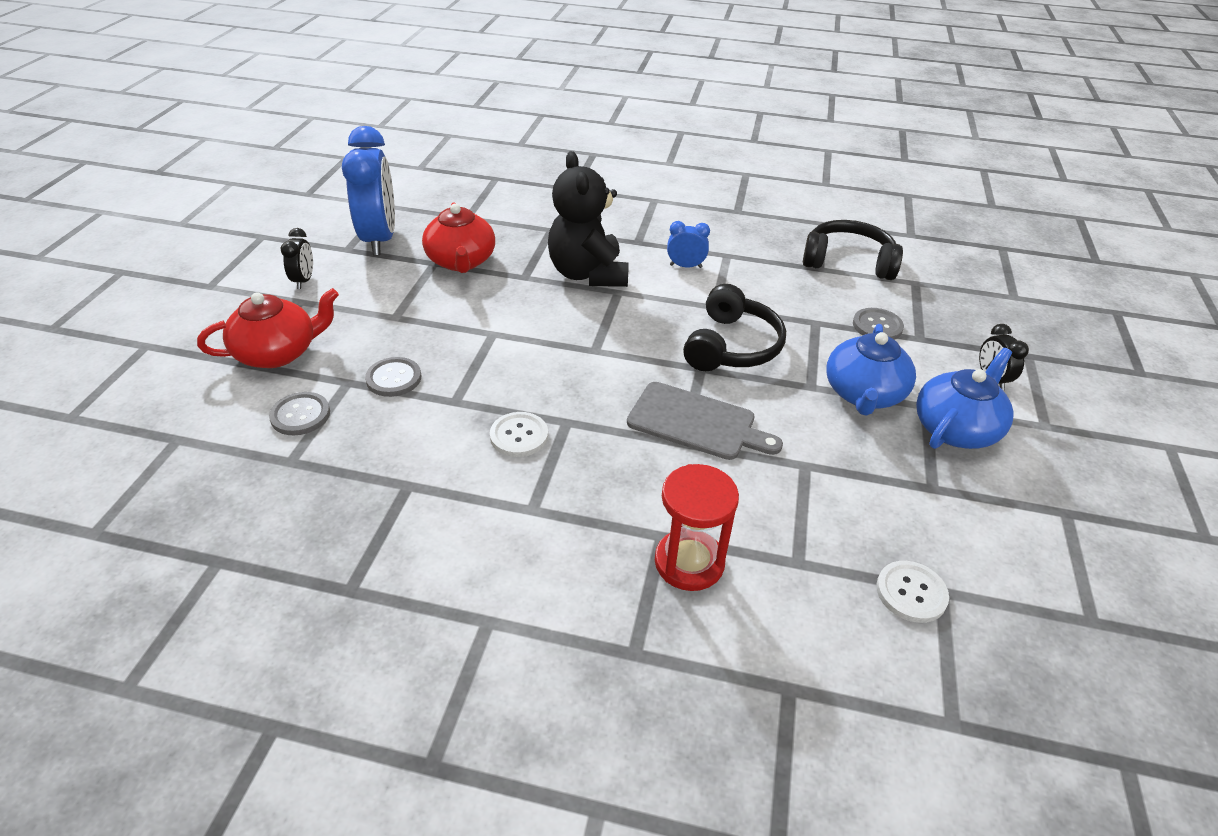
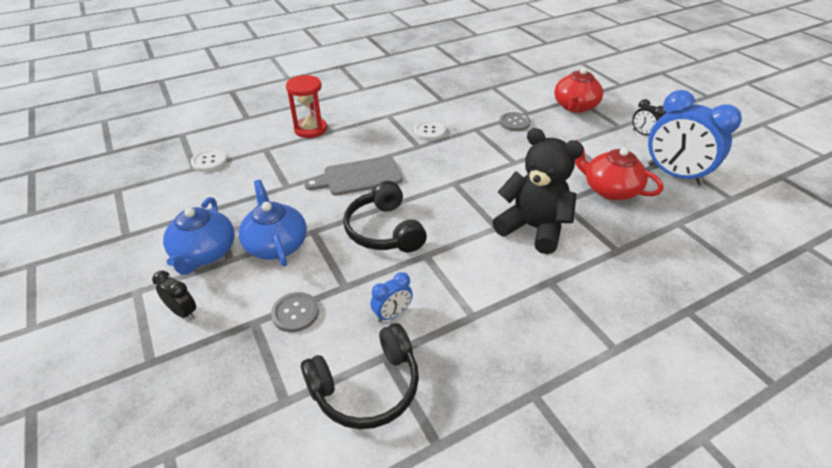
camera: 140 degrees right, 0 degrees up
grey button [269,392,330,435] -> none
blue clock [667,221,710,268] -> blue clock moved to [370,272,413,322]

